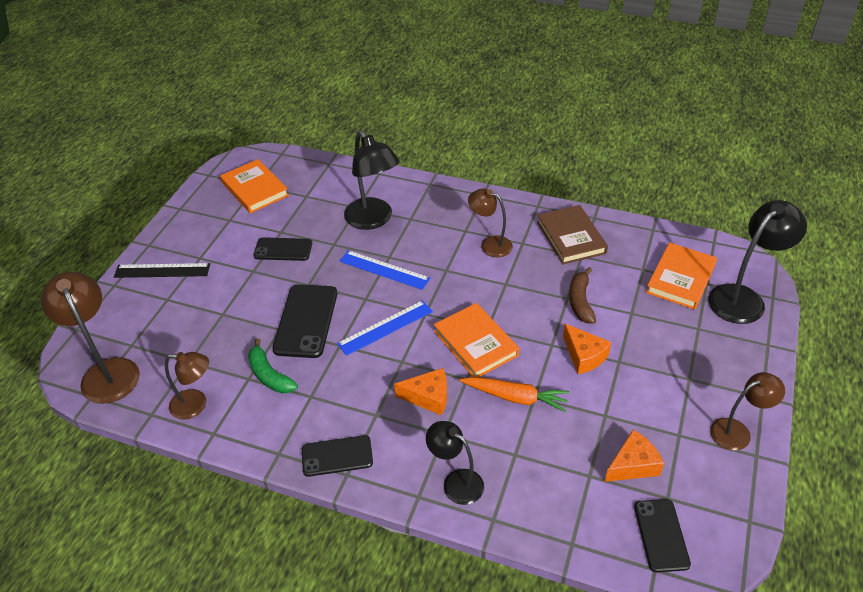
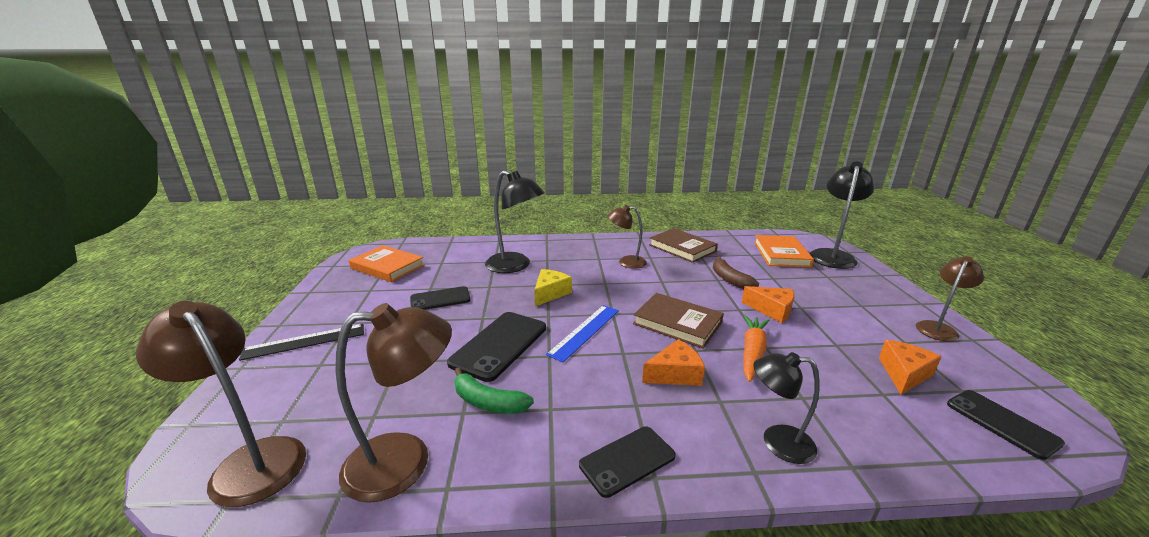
camera: 25 degrees left, 20 degrees down
brown lamp [165,352,209,419] -> brown lamp [335,303,452,503], size x1.60
black phone [272,284,337,358] -> black phone turned 45 degrees clockwise [447,312,546,382]
blue ruler [340,250,430,290] -> yellow cheese [534,269,572,306]
orange book [434,303,520,377] -> brown book [633,293,724,349]
orange carrot [460,377,569,412] -> orange carrot turned 60 degrees counterclockwise [743,315,770,382]

